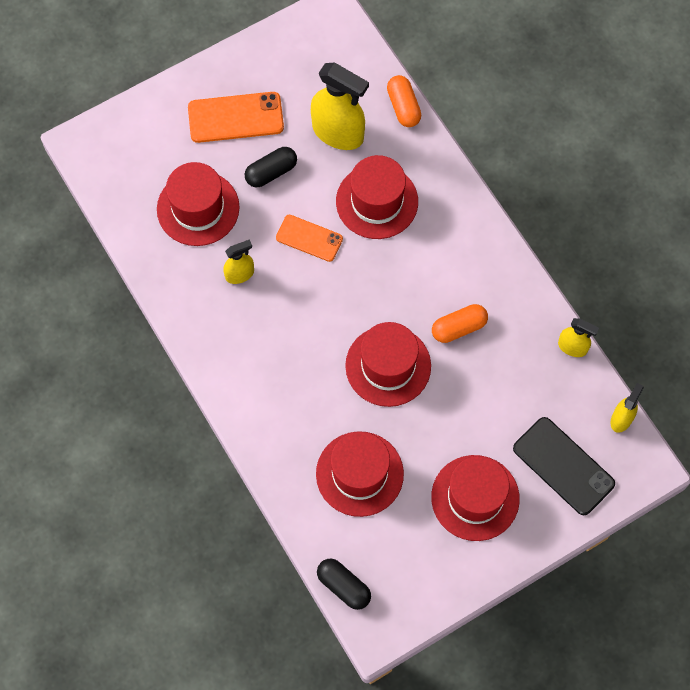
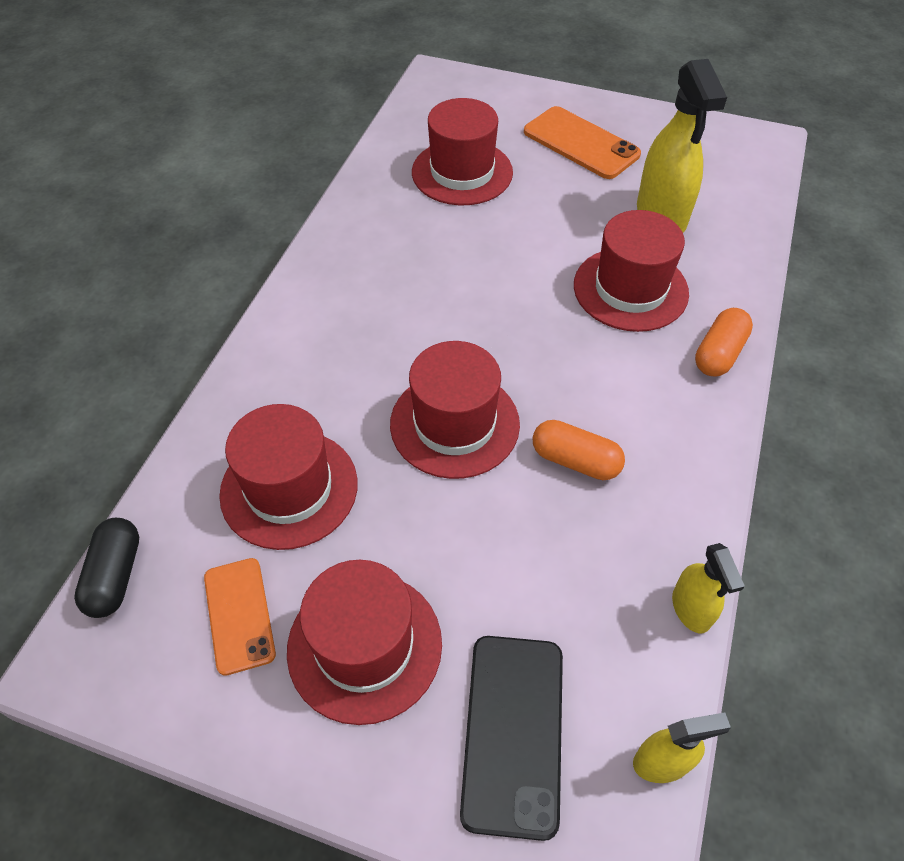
camera: 50 degrees right, 15 degrees down
yellow spray bottle [223,240,254,284] -> none
black capsule [245,147,297,187] -> none
orange phone [276,215,343,262] -> orange phone moved to [204,558,276,676]
orange capsule [387,75,421,127] -> orange capsule moved to [695,308,753,377]

